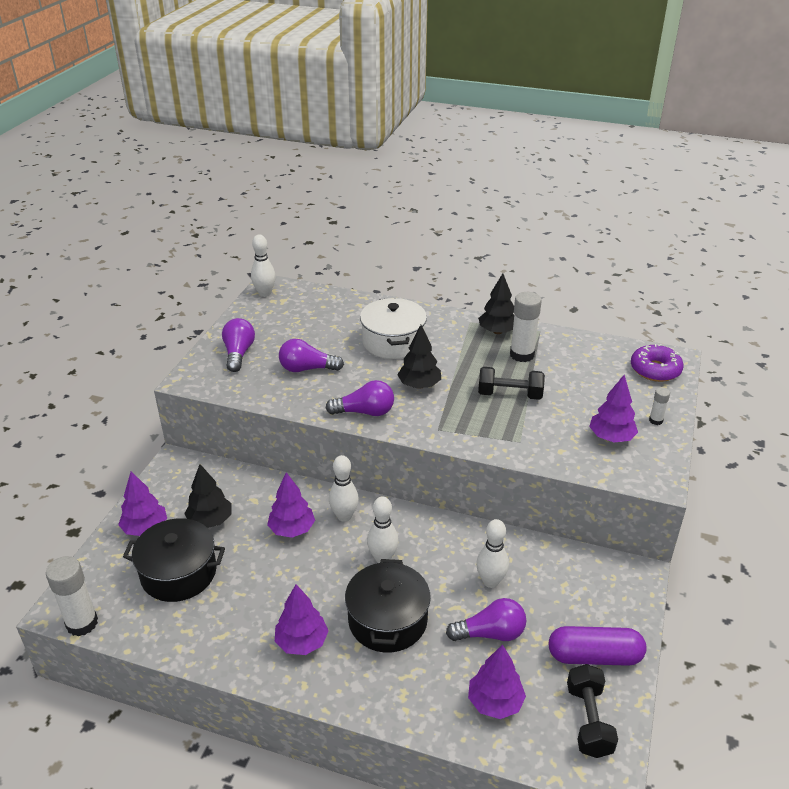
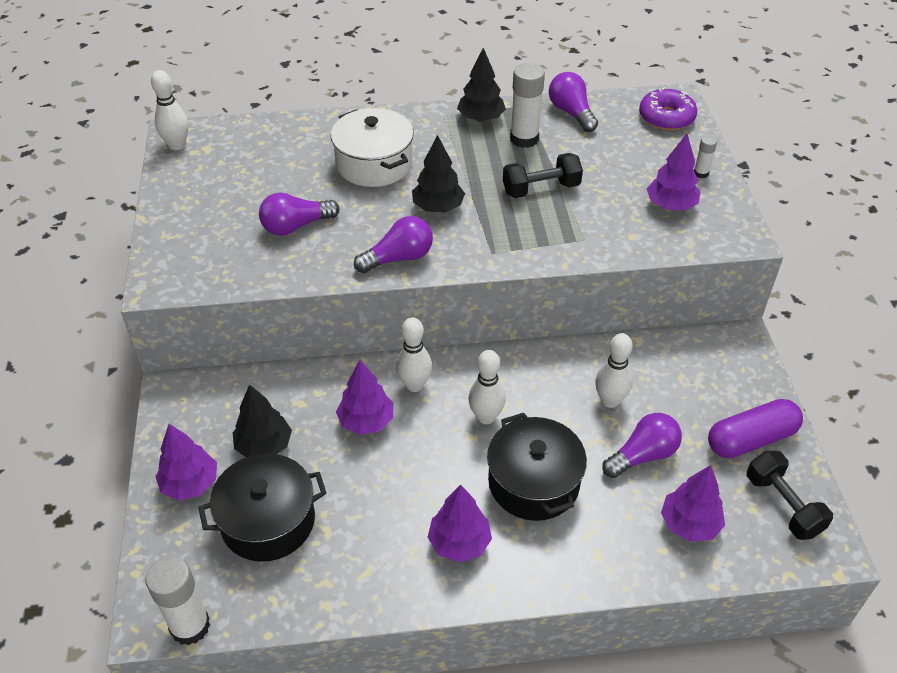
camera: 25 degrees left, 10 degrees up
purple light bulb [222,318,255,372] -> purple light bulb moved to [549,72,598,132]

